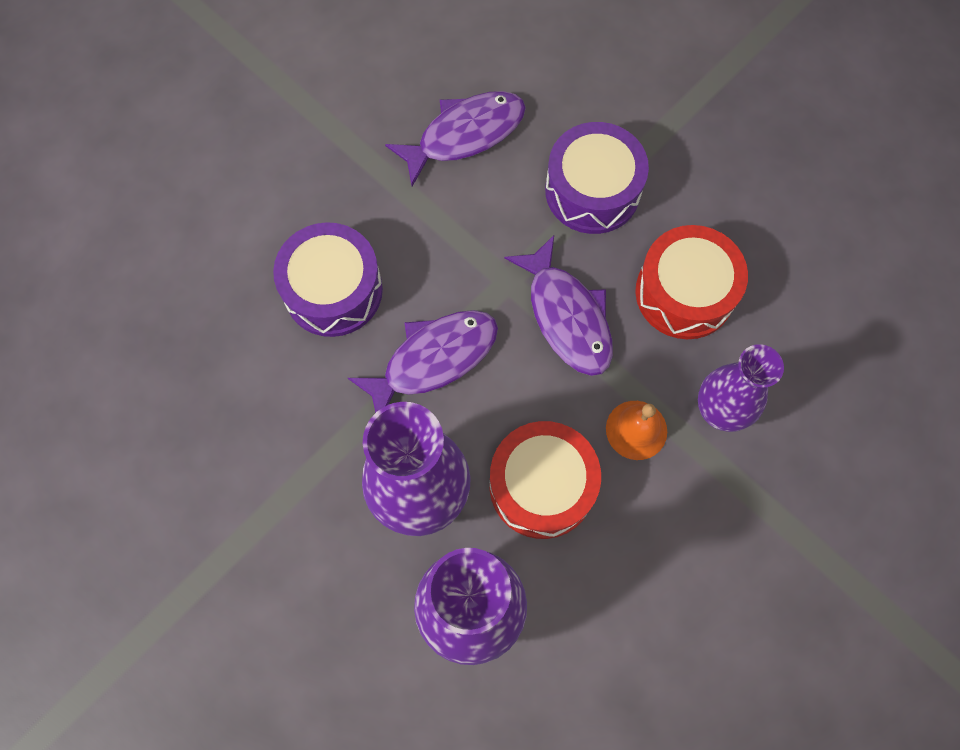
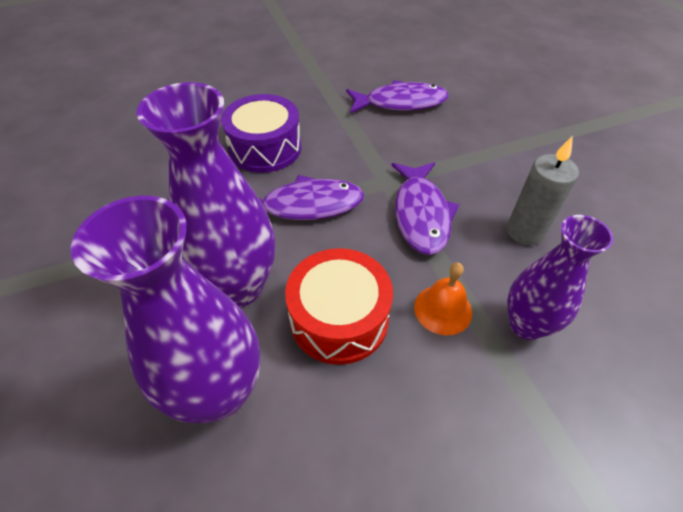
camera: 25 degrees right, 20 degrees down
purple drum [545,122,649,234] -> none
red drum [635,225,748,339] -> grey candle [507,136,579,245]

